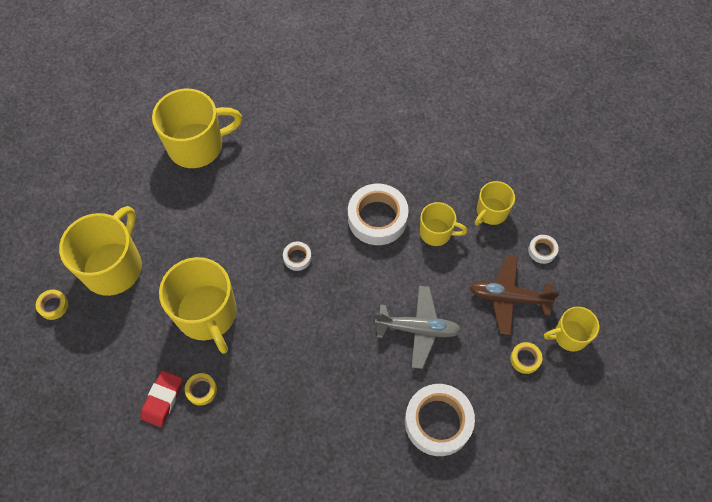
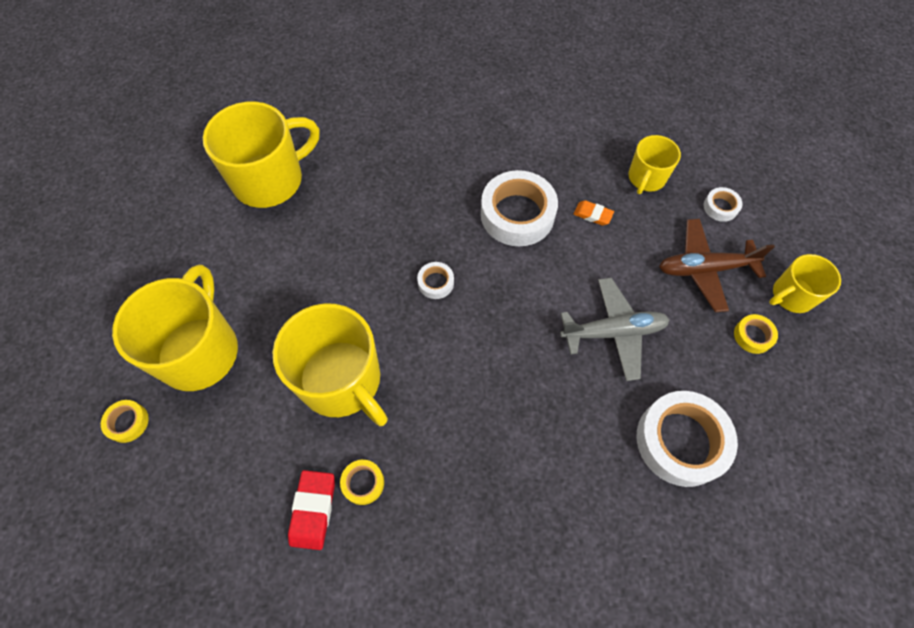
camera: 15 degrees left, 0 degrees up
yellow mug [420,202,467,246] -> orange eraser [574,200,614,225]

